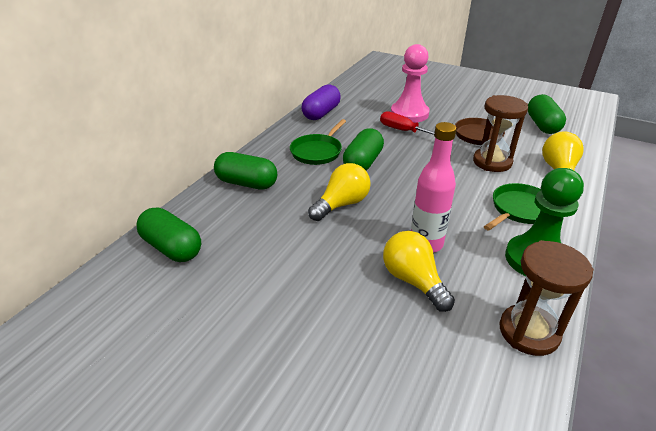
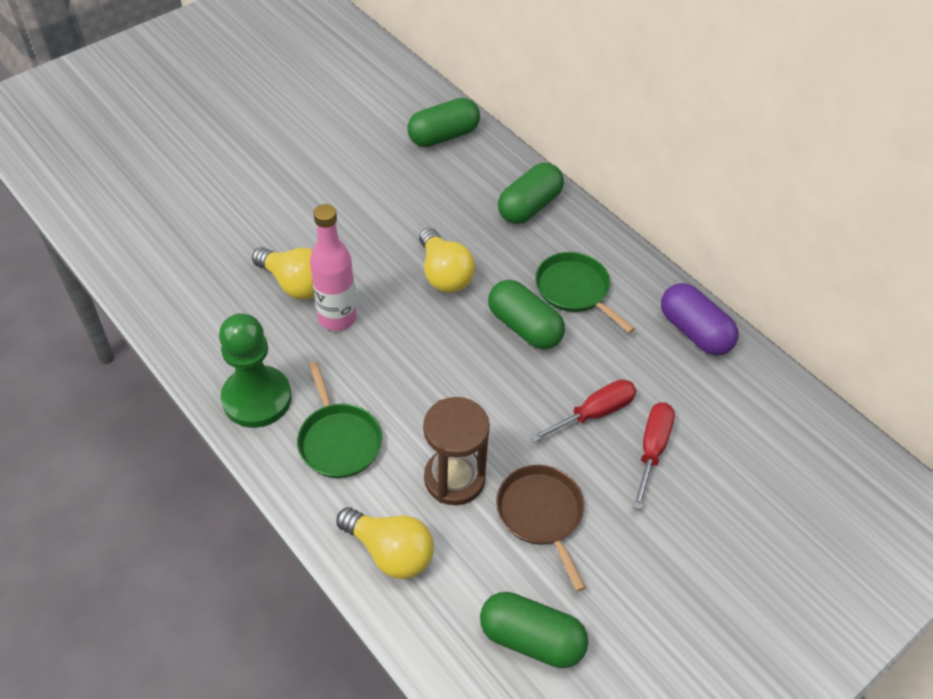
camera: 110 degrees right, 15 degrees up
yellow light bulb [383,231,455,312] -> yellow light bulb turned 45 degrees clockwise [252,247,314,300]
pink pawn [391,44,430,123] -> red screwdriver [633,402,675,510]
brown hourglass [500,240,594,356] -> none

